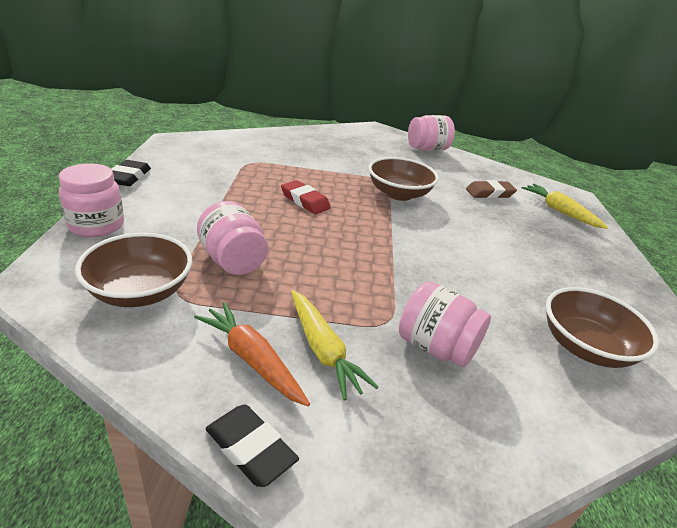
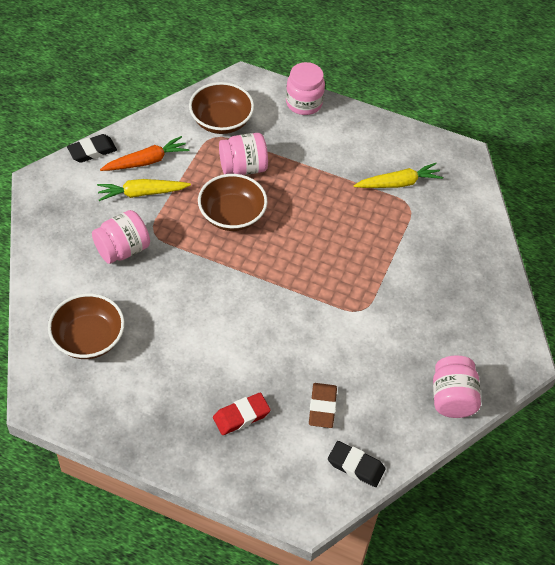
camera: 110 degrees right, 20 degrees up
black eraser [111,160,151,186] -> black eraser moved to [328,441,386,487]
red eraser [281,180,331,214] -> red eraser moved to [213,393,271,435]
brown bowl [368,157,439,201] -> brown bowl moved to [198,174,268,231]
yellow carrot [522,184,608,229] -> yellow carrot moved to [354,163,443,188]

